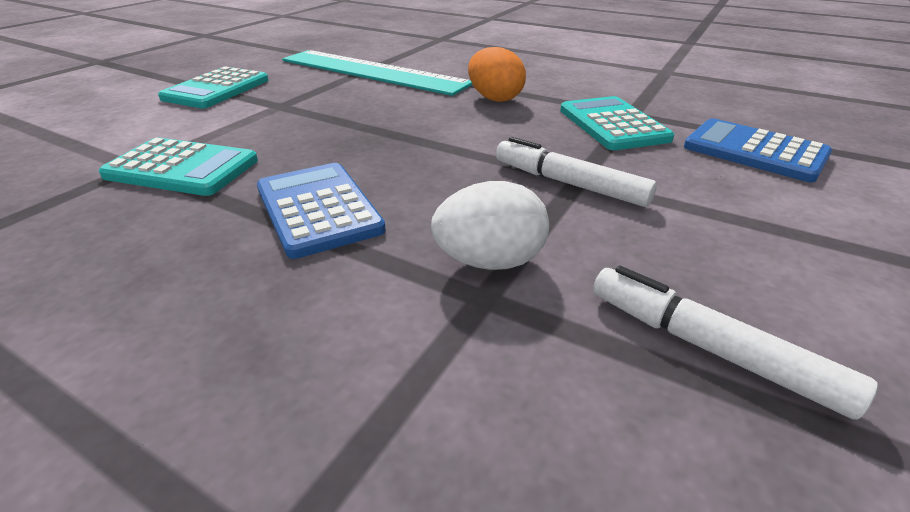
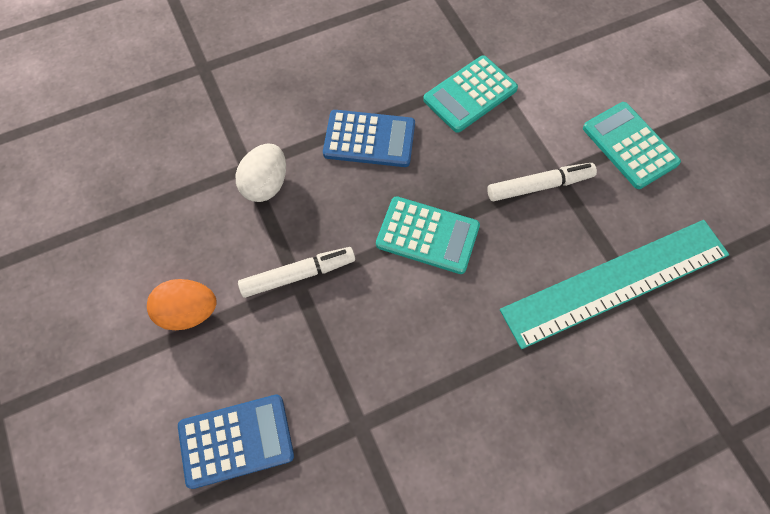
camera: 125 degrees right, 30 degrees up
orange egg [468,47,526,102] -> orange egg moved to [147,279,217,330]
turquoise calculator [560,96,674,150] -> turquoise calculator moved to [376,196,480,274]
white marker [593,266,878,420] -> white marker moved to [487,163,597,201]

